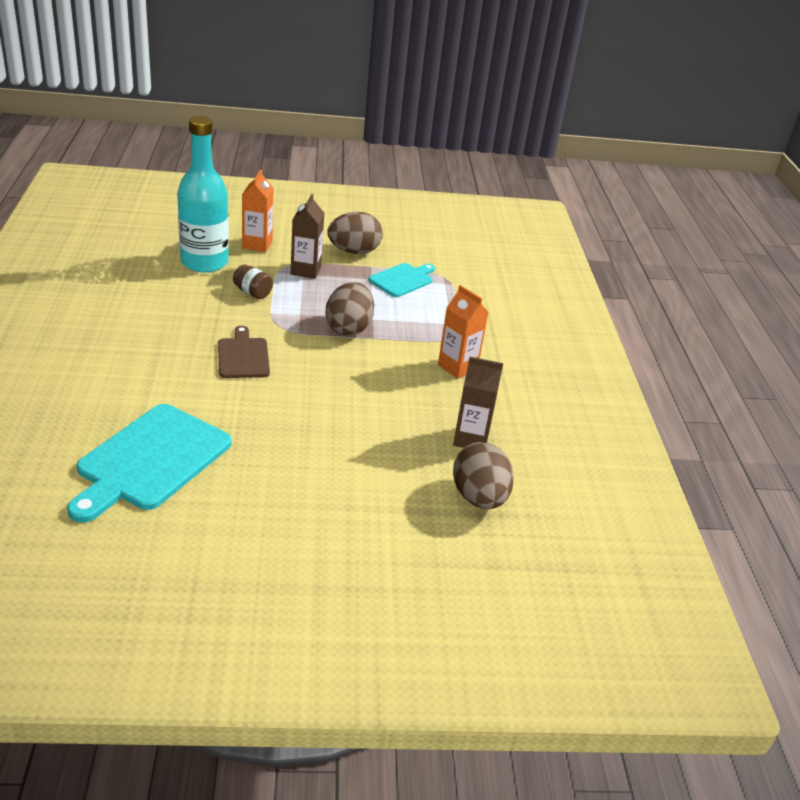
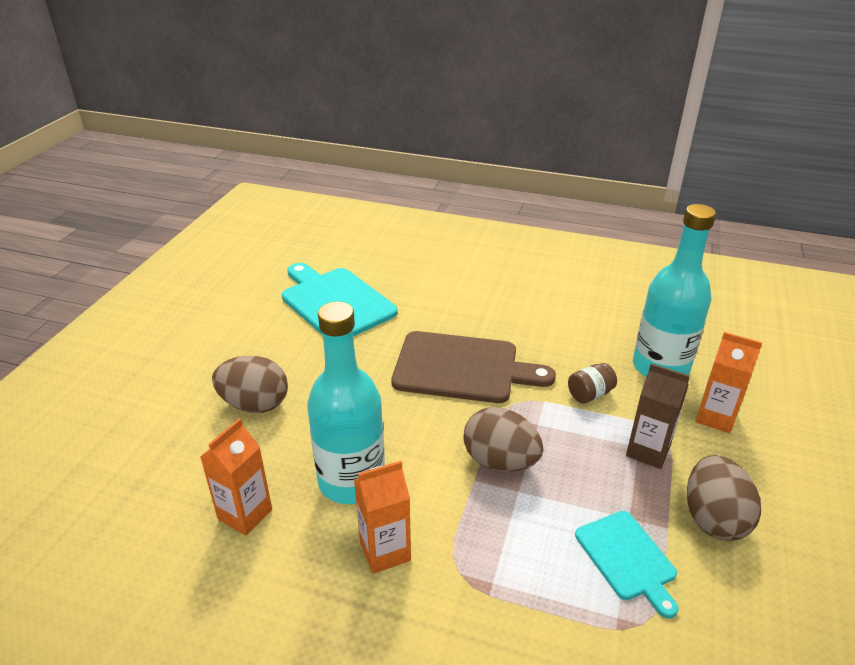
camera: 115 degrees right, 0 degrees up
brown cutting board [218,326,270,378] -> brown cutting board [391,331,556,403], size x1.75
brown carton [453,357,503,448] -> orange carton [200,418,272,536]
brown egg [453,442,514,509] -> brown egg moved to [212,356,288,413]
none -> turquoise bottle [307,301,385,504]

